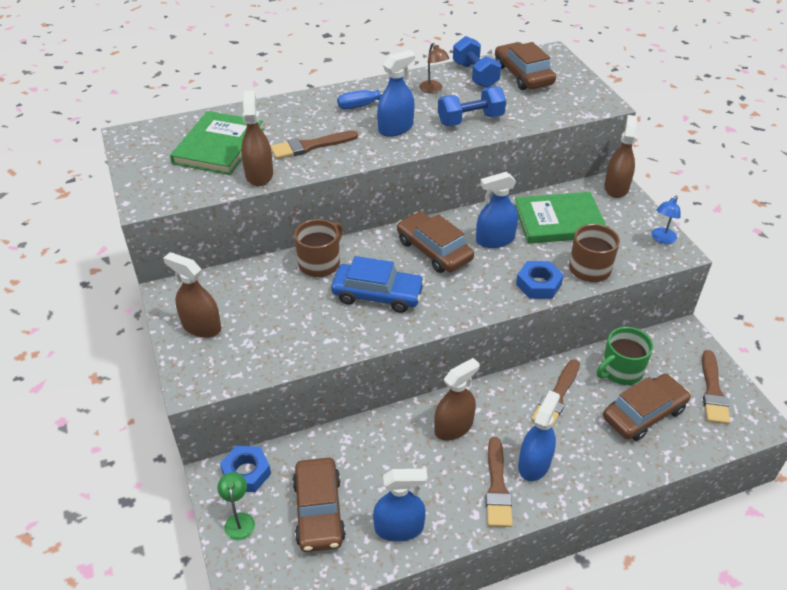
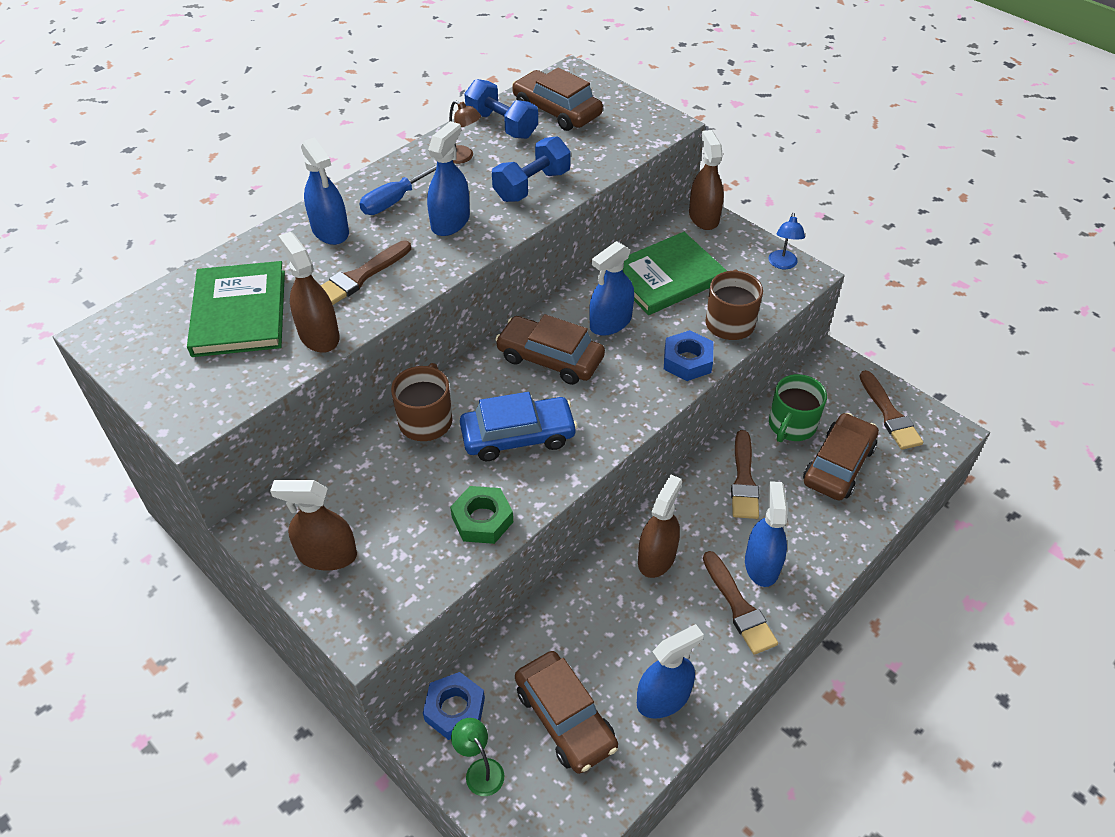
camera: 25 degrees left, 5 degrees up
none -> blue spray bottle [301,137,349,245]
none -> green nut [450,486,513,544]

